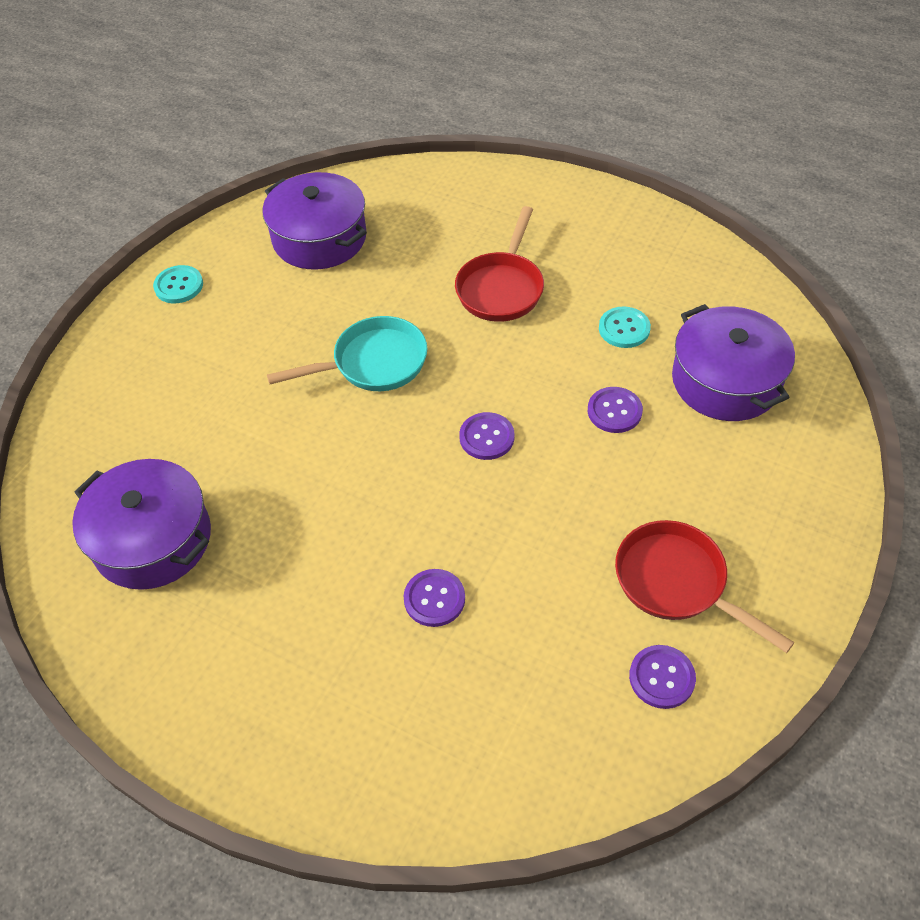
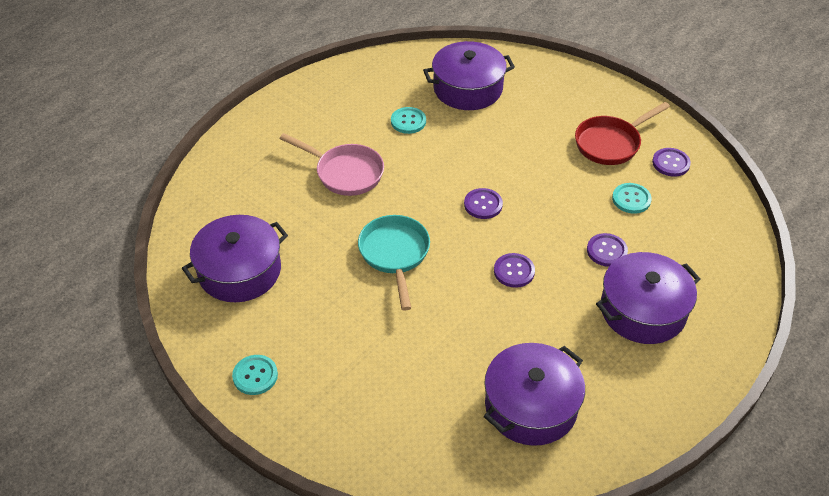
camera: 80 degrees left, 5 degrees down
red pan [455,206,544,322] -> pink pan [279,133,384,196]
purple button [588,387,643,433] -> purple button moved to [494,253,535,288]
none -> purple pot [596,252,701,344]
none -> turquoise button [612,183,652,214]

